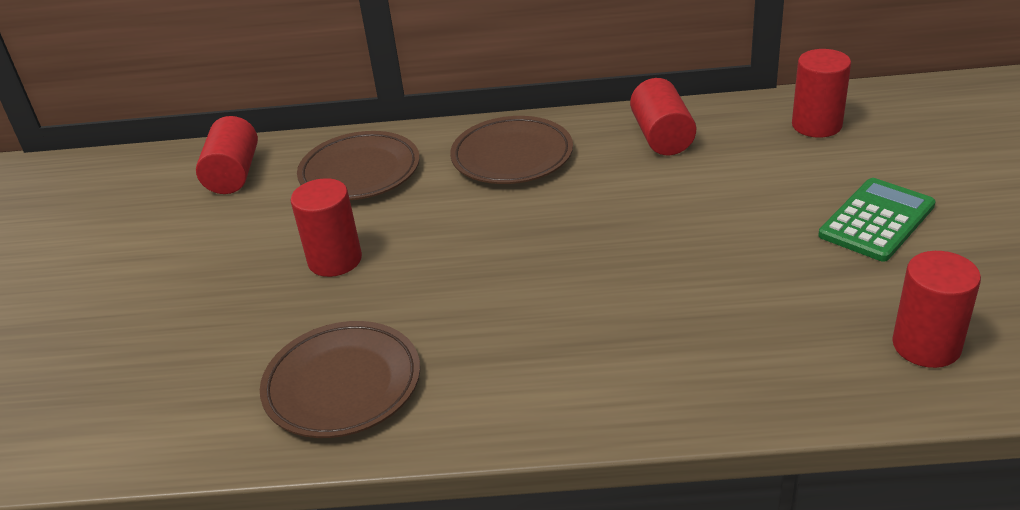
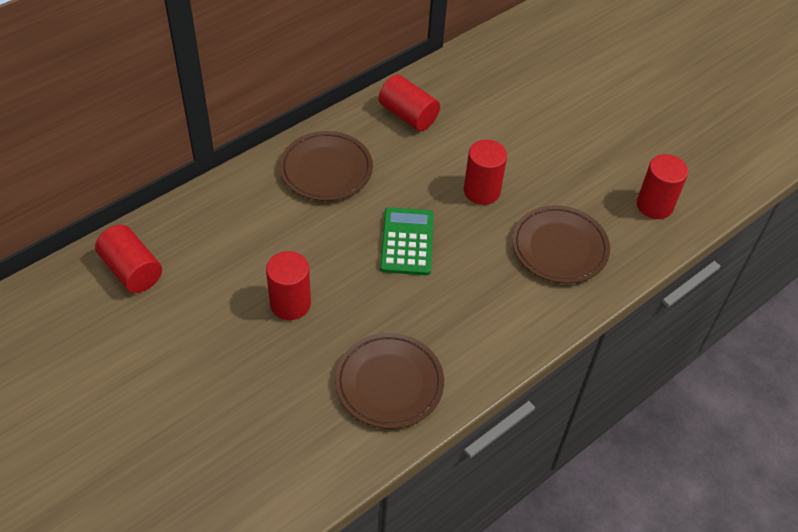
camera: 45 degrees left, 15 degrees up
brown plate [297,131,420,200] -> brown plate moved to [512,205,610,284]
red cylinder [792,49,851,138] -> red cylinder moved to [464,140,507,205]
green calculator [818,178,936,262] -> green calculator moved to [380,207,434,275]

